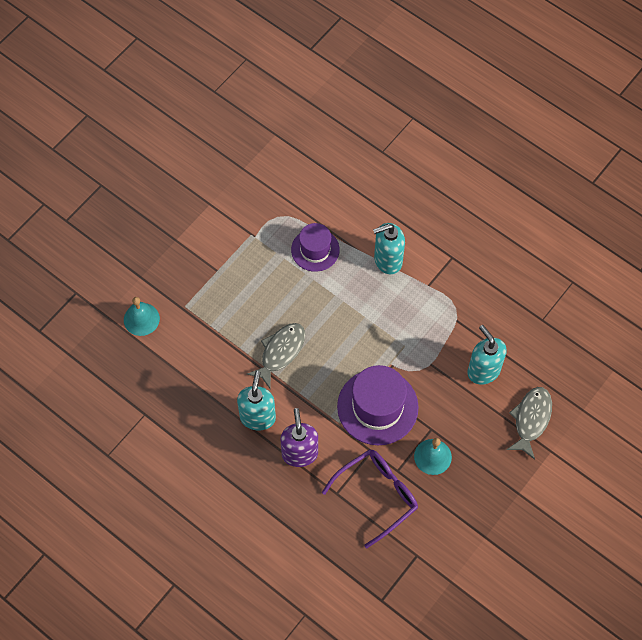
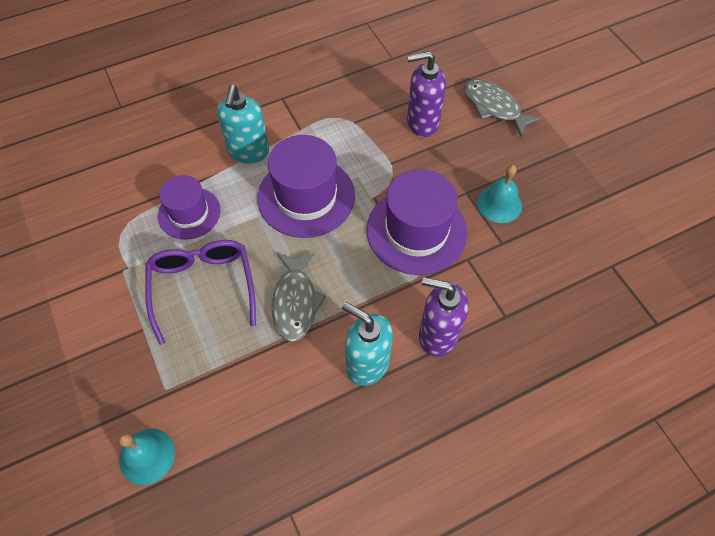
camera: 65 degrees left, 5 degrees down
grey fish [247,323,305,388] -> grey fish turned 150 degrees counterclockwise [272,253,326,342]
purple glasses [322,449,418,548] -> purple glasses moved to [145,240,256,345]
turquoise soap dispenser [468,325,507,385] -> purple soap dispenser [407,51,446,137]
none -> purple hat [257,135,355,238]

